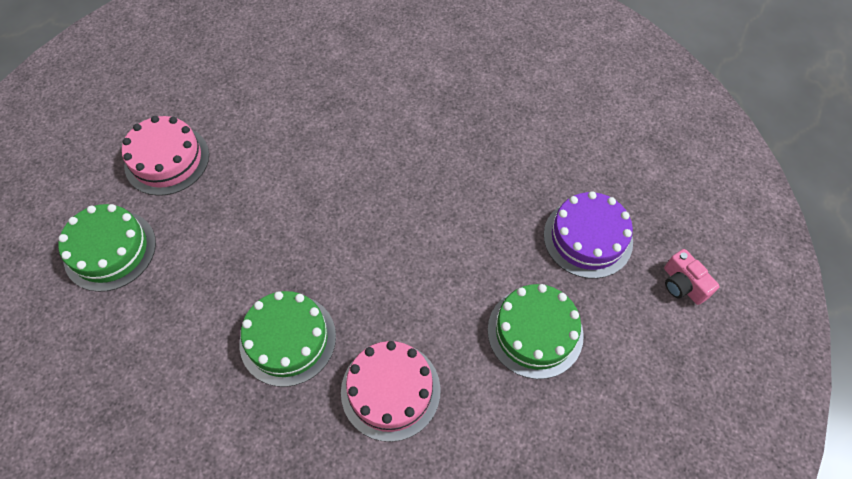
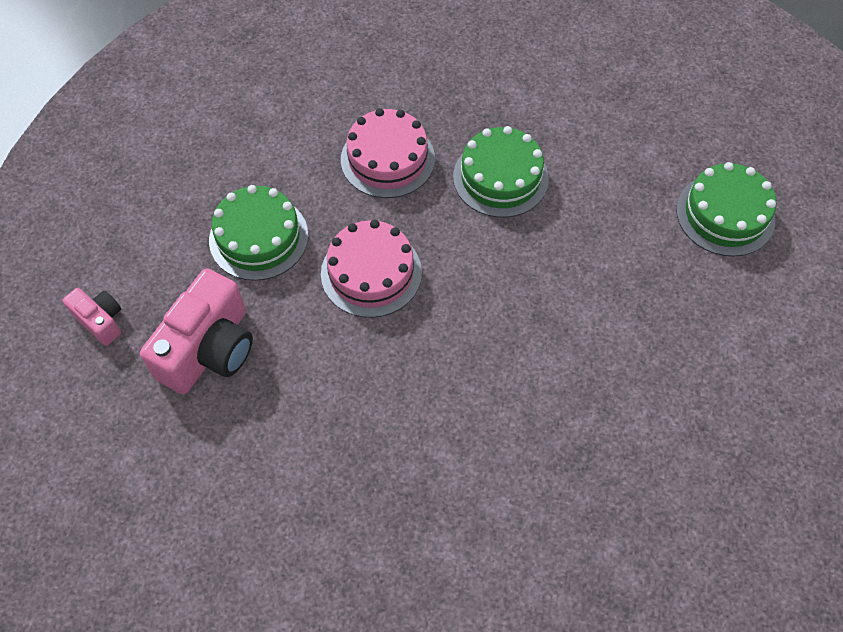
camera: 165 degrees right, 0 degrees up
pink cake [122,116,209,196] -> pink cake moved to [321,220,422,318]
purple cake [544,191,633,279] -> pink camera [140,268,253,394]

